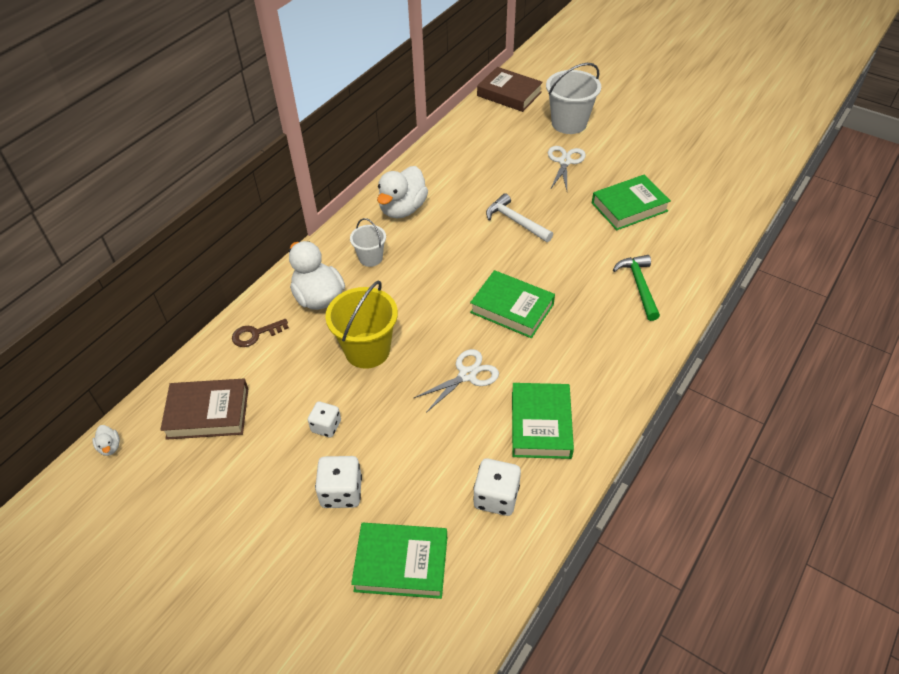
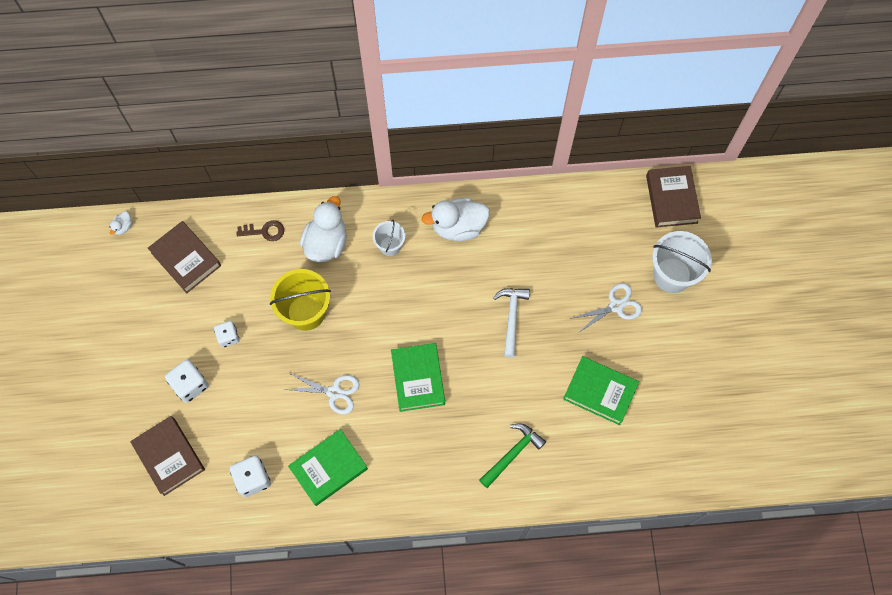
camera: 50 degrees right, 20 degrees up
brown key [232,319,289,347] -> brown key turned 150 degrees clockwise [236,220,284,241]
green book [351,523,447,599] -> brown book [130,416,205,496]

